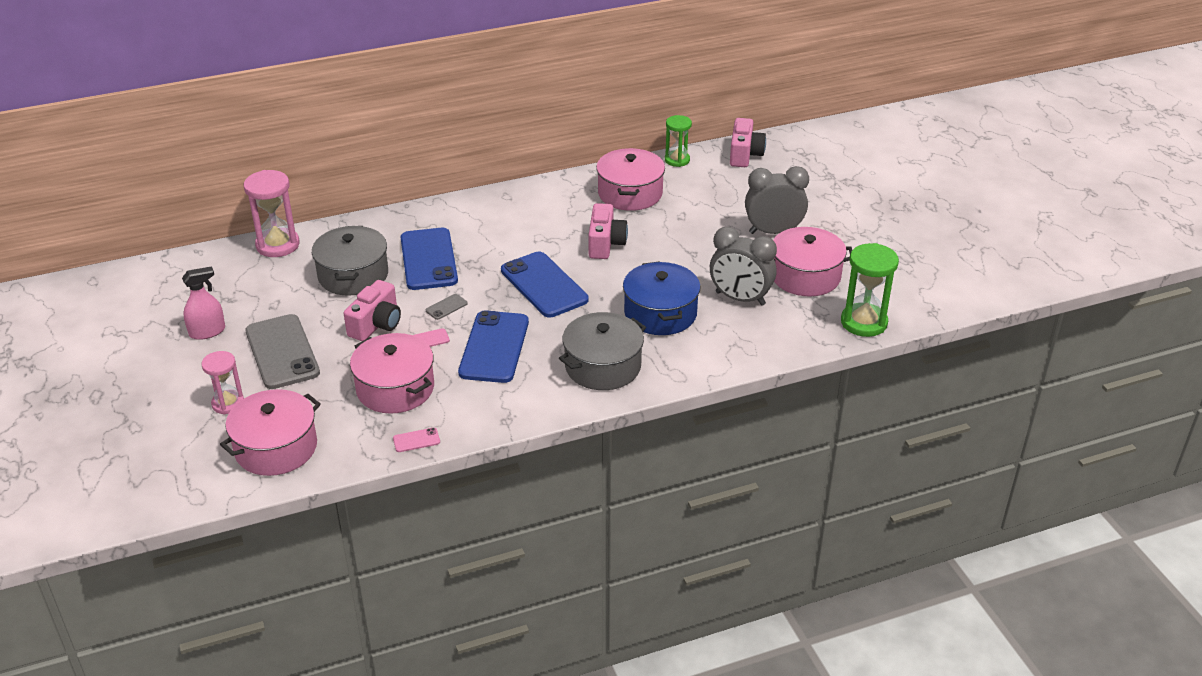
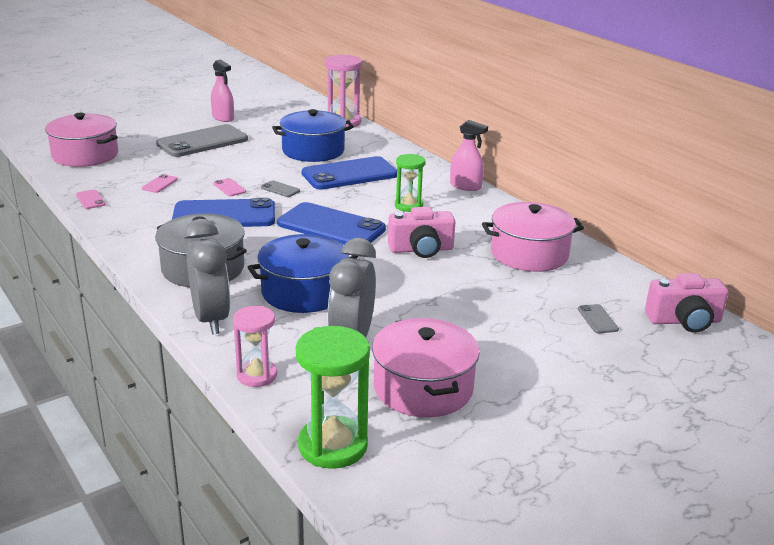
camera: 75 degrees right, 10 degrees down
pink hourglass [201,351,244,415] -> pink hourglass moved to [233,306,277,387]
grey pot [312,226,388,296] -> blue pot [272,109,354,162]
pink camera [344,280,401,341] -> none
pink pot [350,333,434,414] -> pink phone [142,174,178,193]
blue phone [501,252,589,317] -> blue phone turned 75 degrees clockwise [277,202,386,245]
green hourglass [665,115,692,167] -> green hourglass moved to [395,154,426,212]
grey clock [745,166,809,234] -> grey clock moved to [184,219,230,335]
none -> pink spray bottle [450,120,488,191]
none -> grey phone [578,304,619,333]

